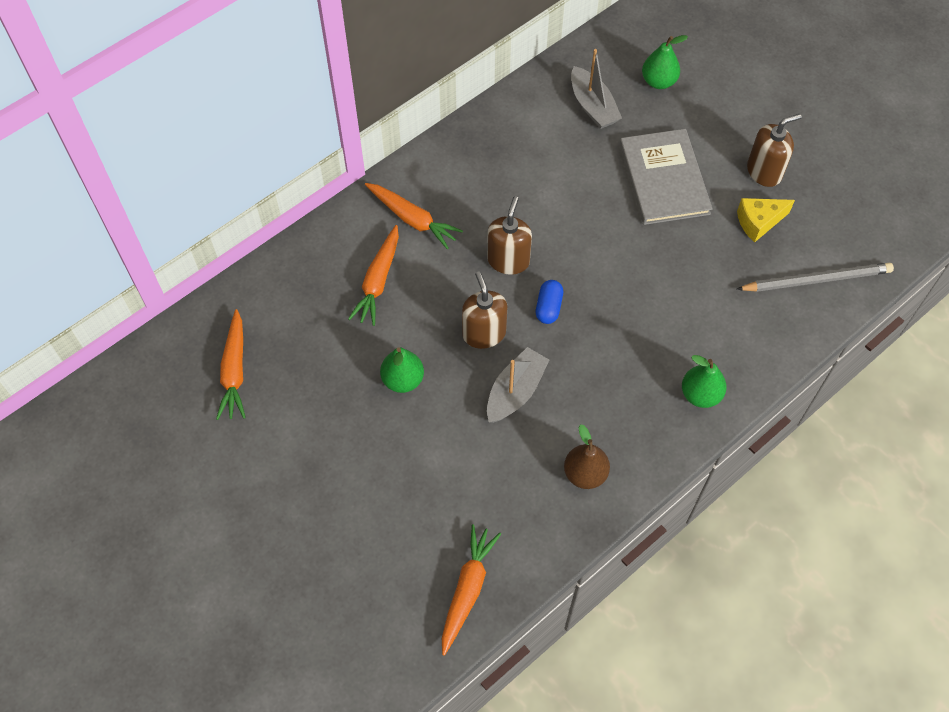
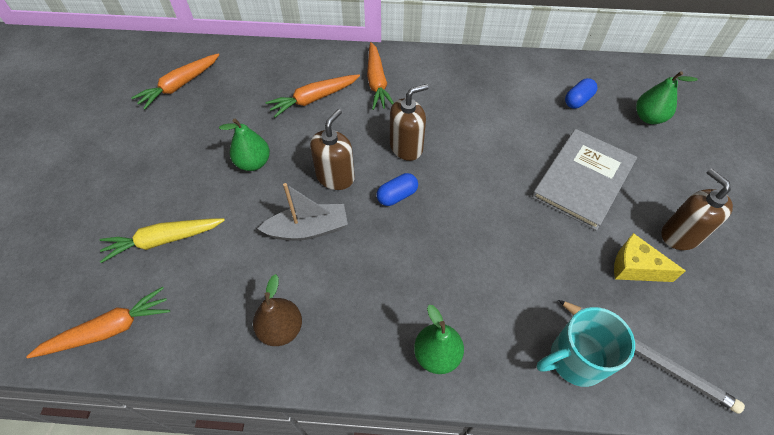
camera: 45 degrees right, 5 degrees down
grey boat [571,49,622,129] -> blue capsule [565,78,597,109]
brown soap dispenser [747,114,802,187] -> brown soap dispenser turned 135 degrees counterclockwise [661,169,733,250]
none -> yellow carrot [100,218,225,263]
none -> turquoise mug [537,307,635,387]

